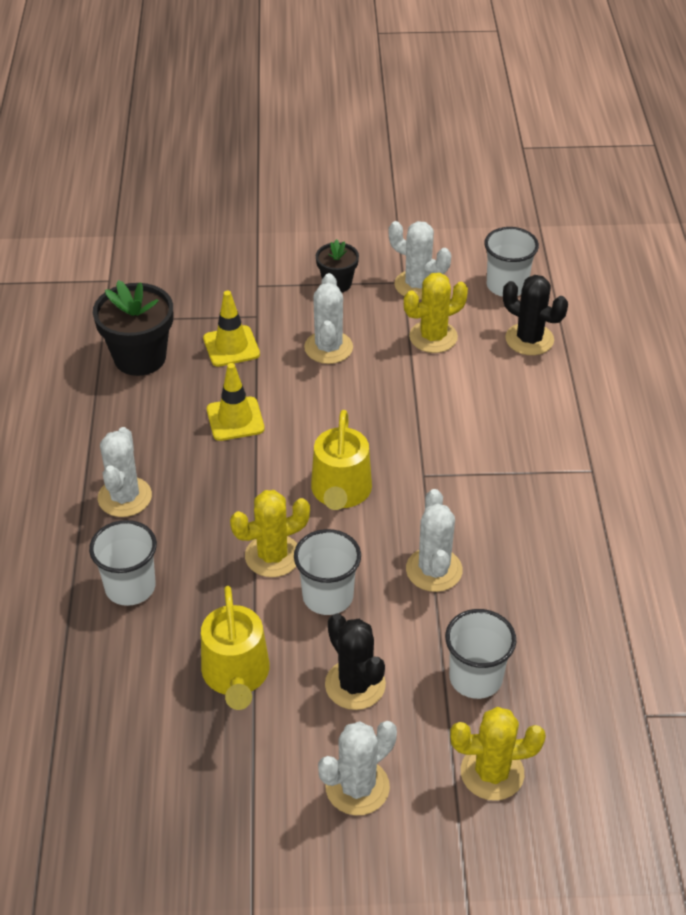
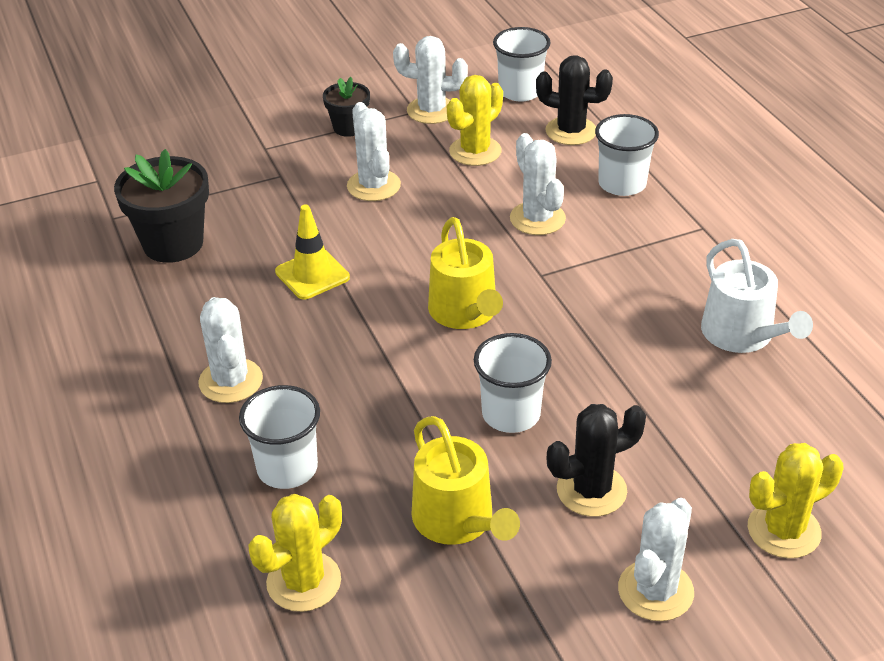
camera: 20 degrees left, 5 degrees down
yellow traffic cone [203,291,260,367] -> none
yellow cactus [230,490,310,577] -> yellow cactus moved to [248,494,342,612]
black cactus [325,613,386,710] -> black cactus turned 60 degrees counterclockwise [547,404,646,517]
white cactus [406,489,463,592] -> white cactus moved to [510,133,566,235]
white cup [445,609,516,699] -> white cup moved to [595,114,659,196]
none -> white watering can [701,239,813,353]

